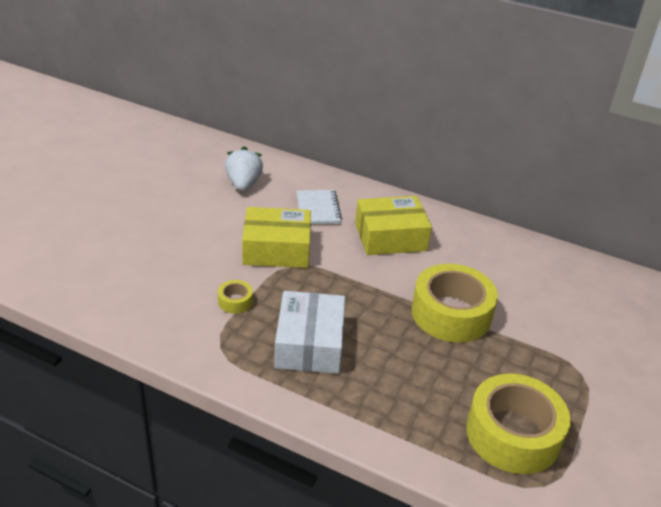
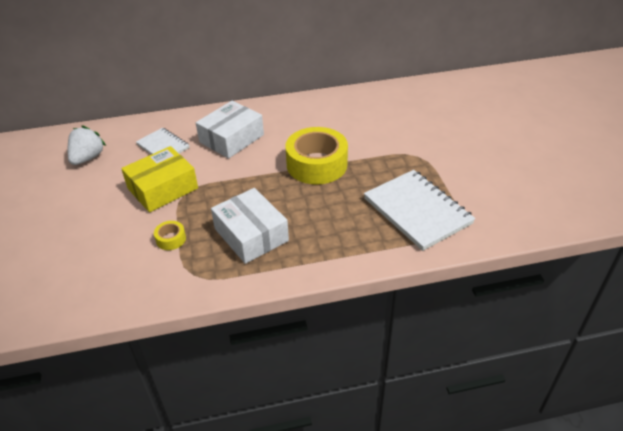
camera: 35 degrees left, 5 degrees up
white strawberry [225,147,263,191] -> white strawberry turned 60 degrees clockwise [68,126,106,165]
yellow box [355,196,432,255] -> white box [196,101,264,158]
yellow tape [466,374,570,474] -> white notebook [364,170,476,251]

